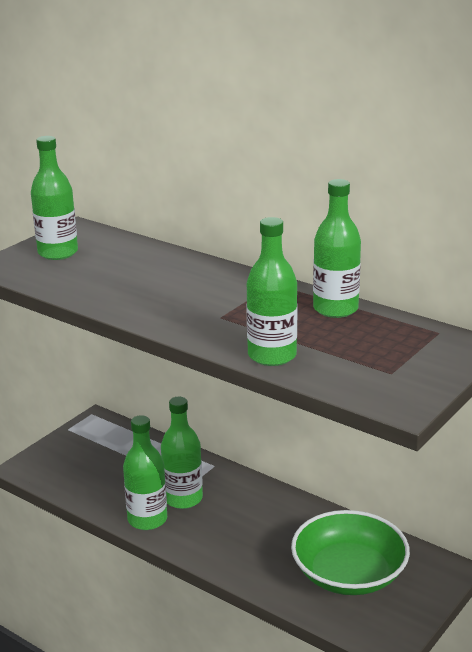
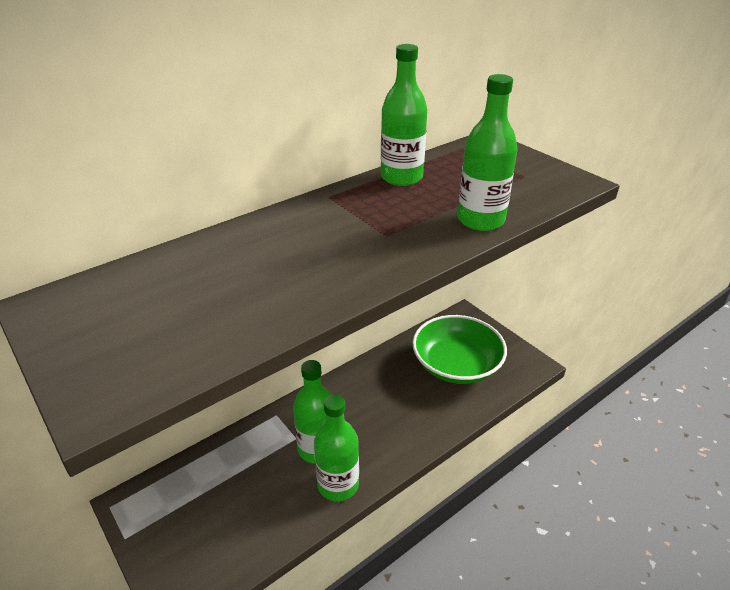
camera: 75 degrees left, 10 degrees up
green bottle [31,136,78,260] -> none

